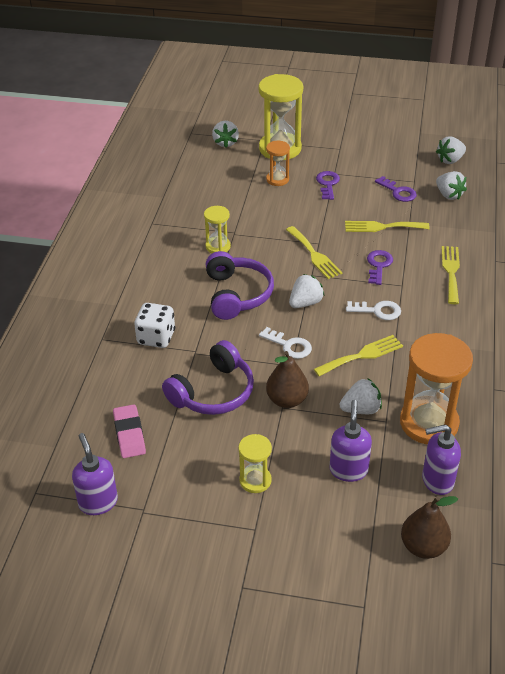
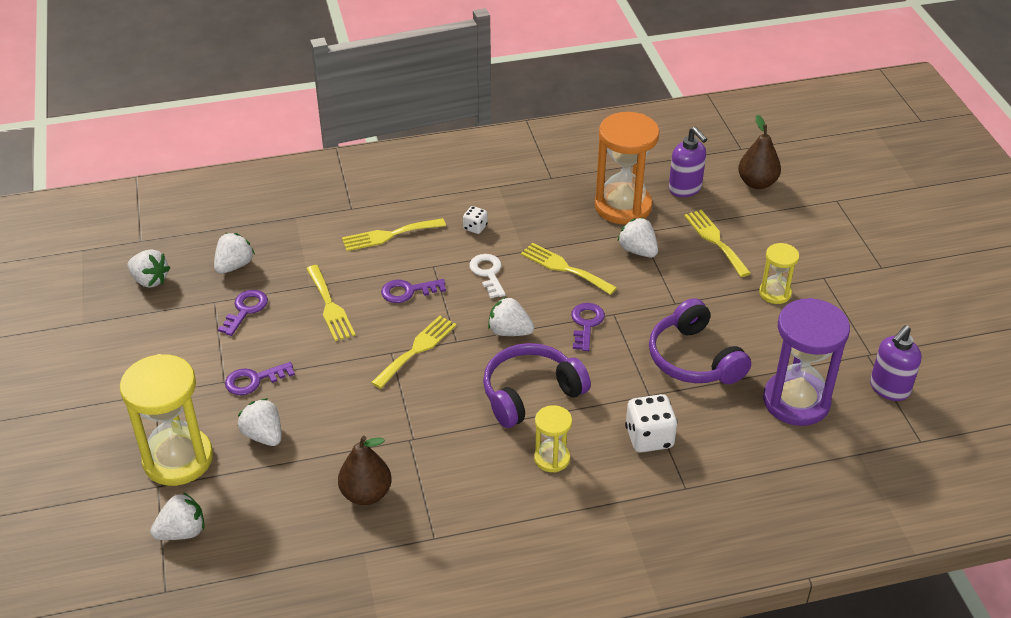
camera: 115 degrees left, 0 degrees up
pink eraser [113,404,146,458] -> purple hourglass [763,298,850,426]
purple headphones [162,340,254,415] -> purple headphones turned 135 degrees counterclockwise [649,298,751,384]
yellow hourglass [204,206,231,253] -> yellow hourglass moved to [534,405,572,472]
white key [259,327,312,359] -> purple key [571,303,605,351]
orange hourglass [266,141,290,186] -> white strawberry [238,398,282,446]
brown pear [266,351,309,408] -> brown pear moved to [338,436,392,505]
purple soap dispenser [329,400,372,482] -> yellow fork [684,210,751,277]
none -> white dice [463,206,488,234]

